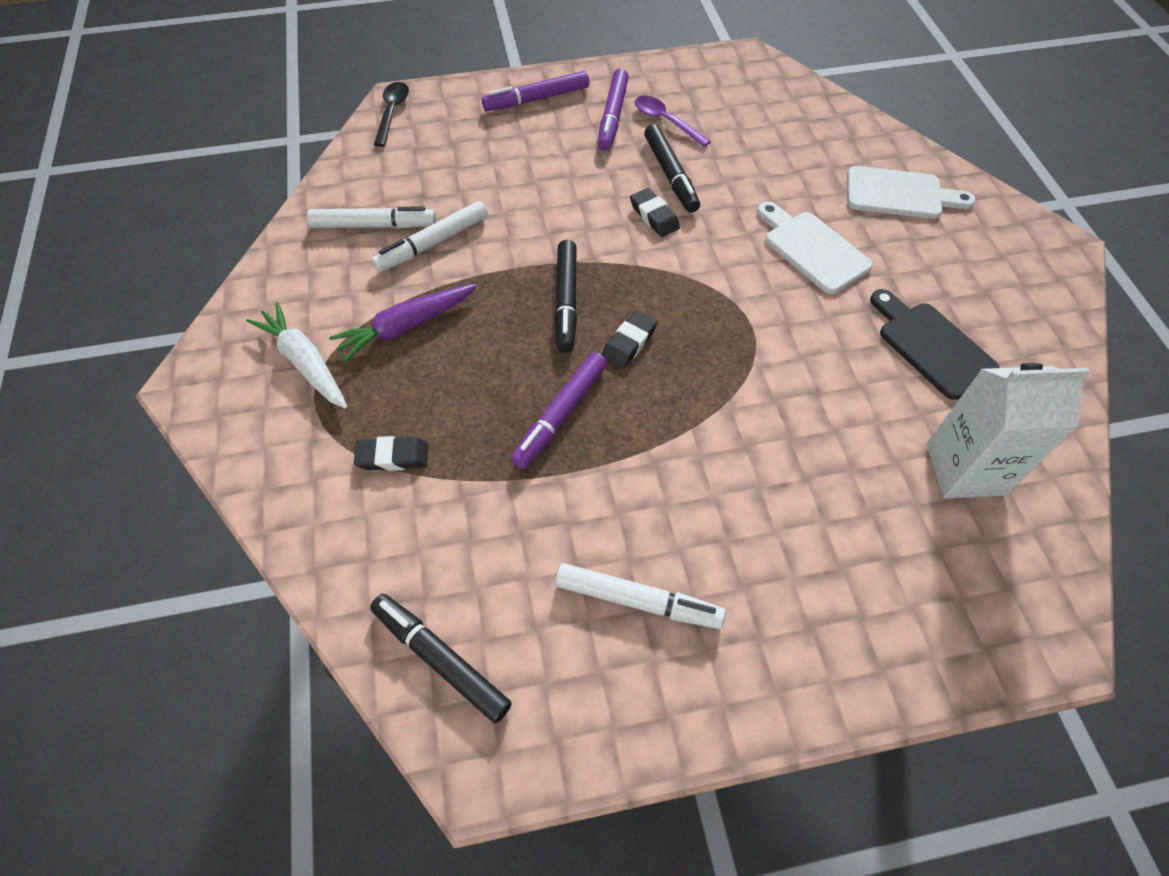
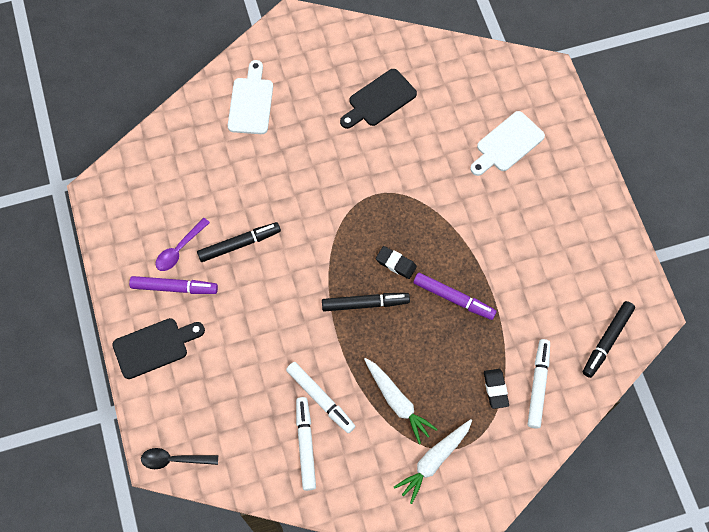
camera: 95 degrees left, 10 degrees up
purple carrot [329,284,477,362] -> white carrot [364,358,438,444]
purple marker [482,71,589,111] -> black cutting board [112,318,205,379]
white marker [555,563,726,629] -> white marker moved to [528,339,550,428]
black eraser [630,188,680,237] -> none
white cutting board [757,202,873,294] -> white cutting board moved to [470,111,545,176]
white carton [926,363,1090,498] -> none

